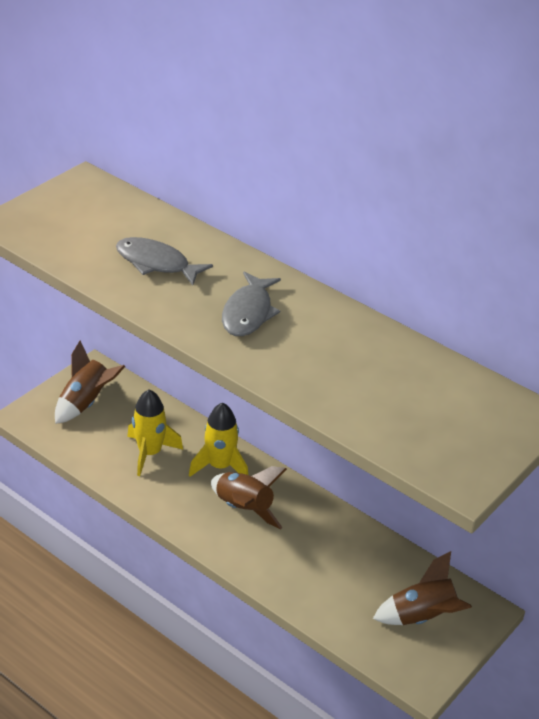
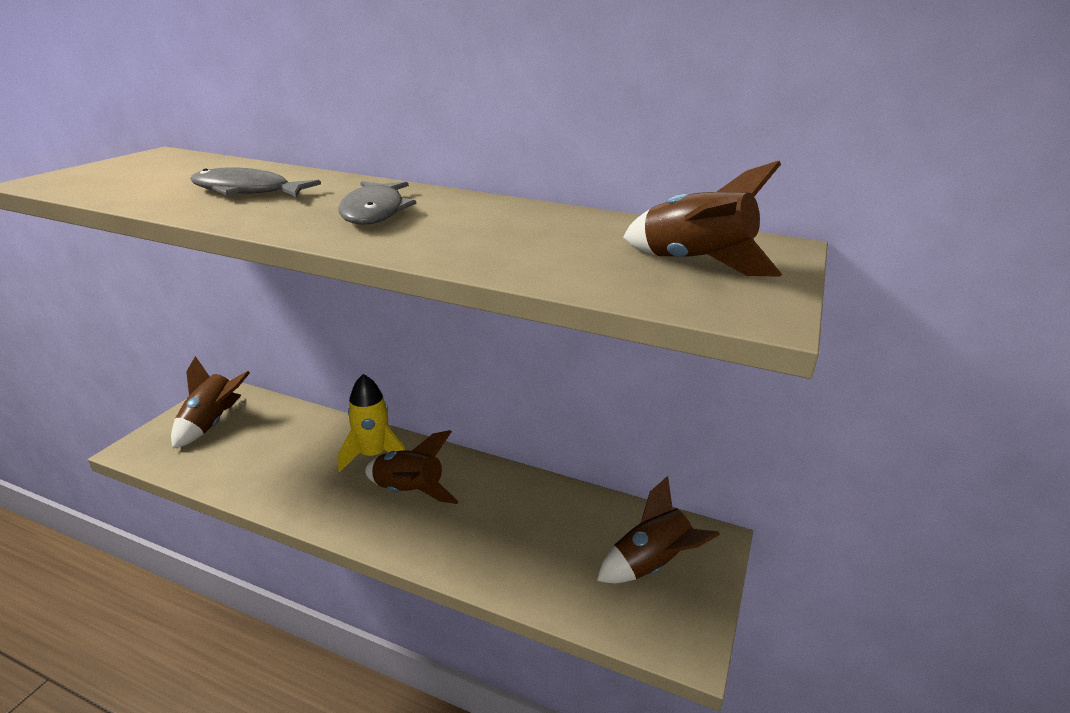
camera: 15 degrees left, 10 degrees down
yellow rocket [127,389,183,476] -> none
none -> brown rocket [623,161,782,277]

